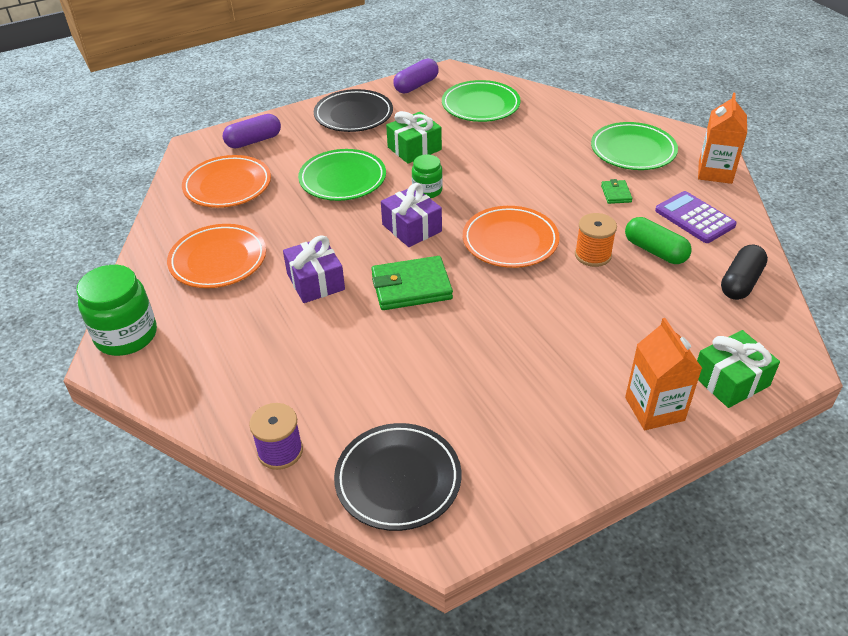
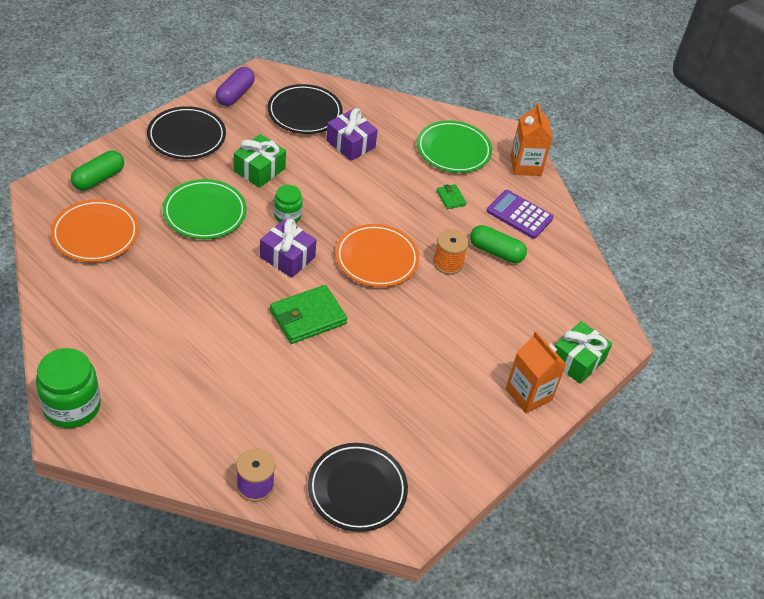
camera: 25 degrees left, 5 degrees up
orange plate [167,224,266,288] -> none
purple capsule [223,114,281,148] -> green capsule [71,150,124,190]
purple gift [283,235,345,303] -> purple gift moved to [326,108,378,161]
green plate [442,80,521,122] -> black plate [268,84,343,134]
black capsule [721,245,768,300] -> none

